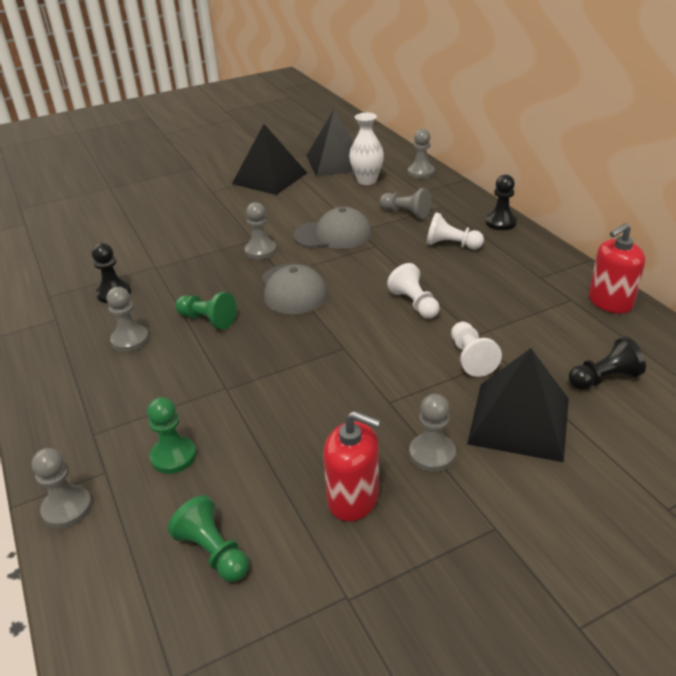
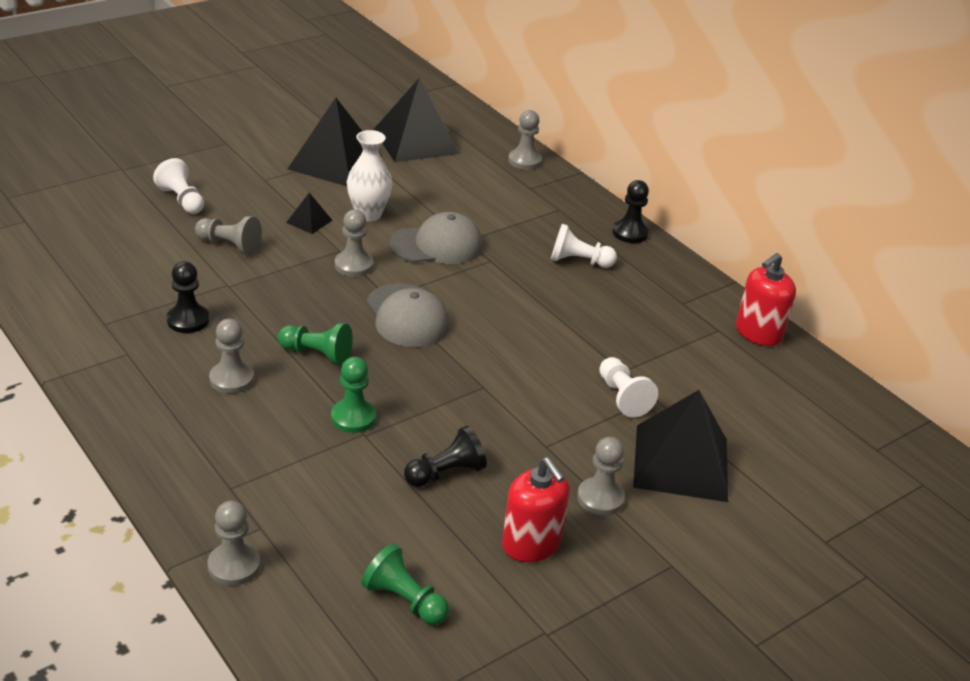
camera: 15 degrees left, 0 degrees up
green pawn [147,397,196,474] -> green pawn moved to [331,357,376,433]
red soap dispenser [323,411,381,521] -> red soap dispenser turned 45 degrees clockwise [502,457,570,562]
white vase [349,113,384,185] -> white vase moved to [347,130,393,222]
grey pawn [380,188,431,219] -> grey pawn moved to [195,216,262,255]
white pawn [387,263,440,319] -> white pawn moved to [153,158,204,214]
black pawn [569,336,646,390] -> black pawn moved to [404,426,487,487]
none -> black pyramid [286,193,332,234]

